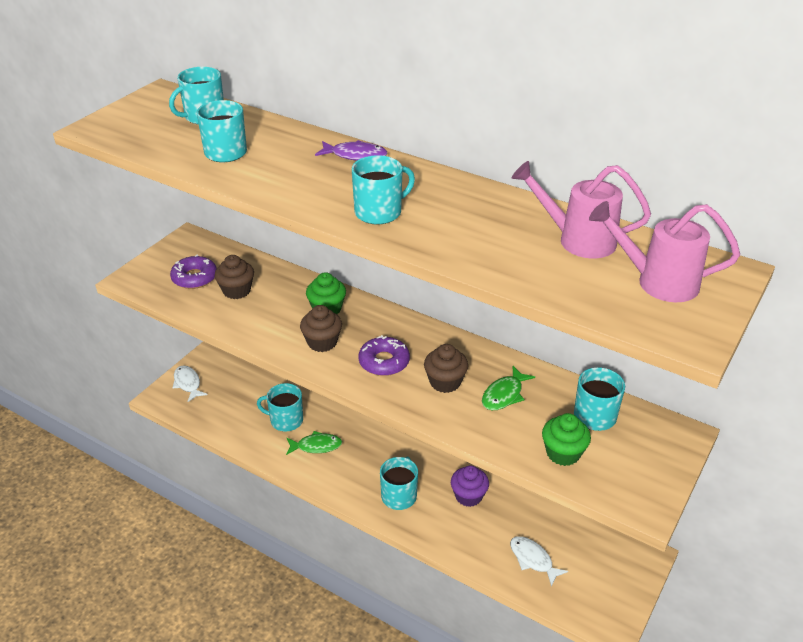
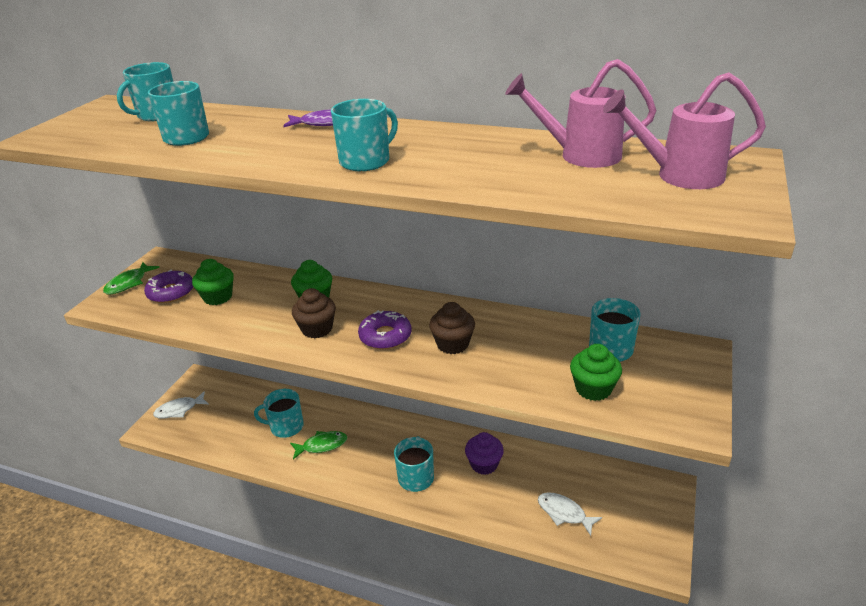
camera: 10 degrees left, 5 degrees down
white fish [172,365,208,402] -> white fish turned 75 degrees counterclockwise [153,391,209,419]
brown cupcake [215,255,254,299] -> green cupcake [192,259,234,305]
green fish [482,366,535,410] -> green fish moved to [103,262,160,295]

